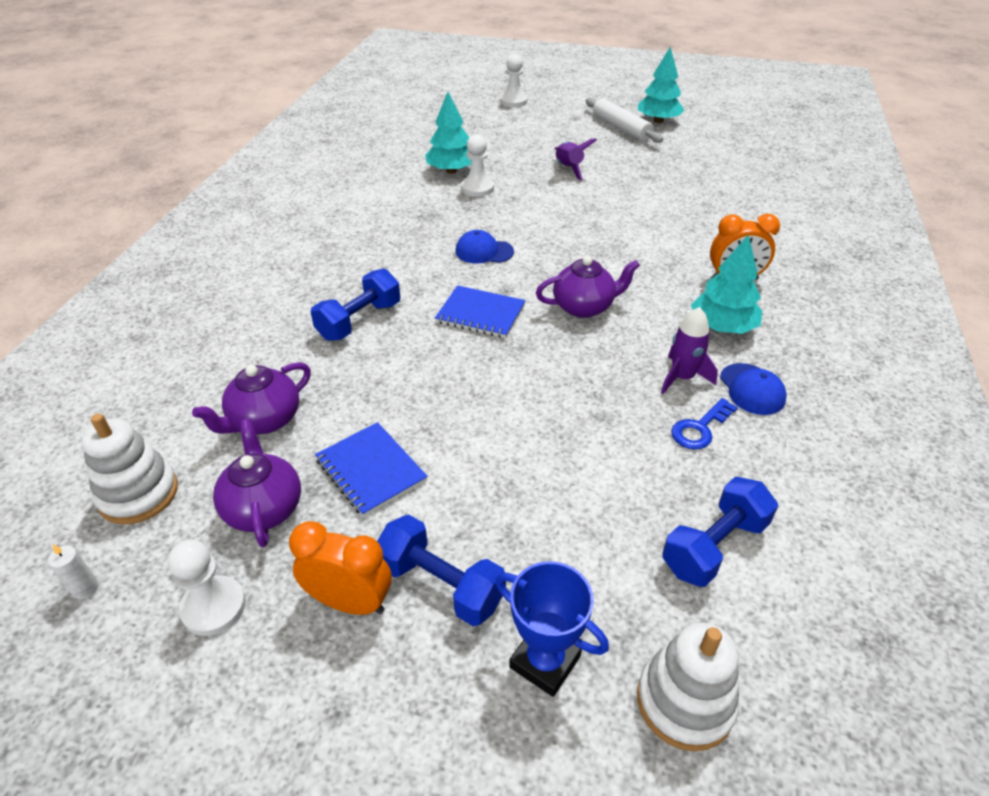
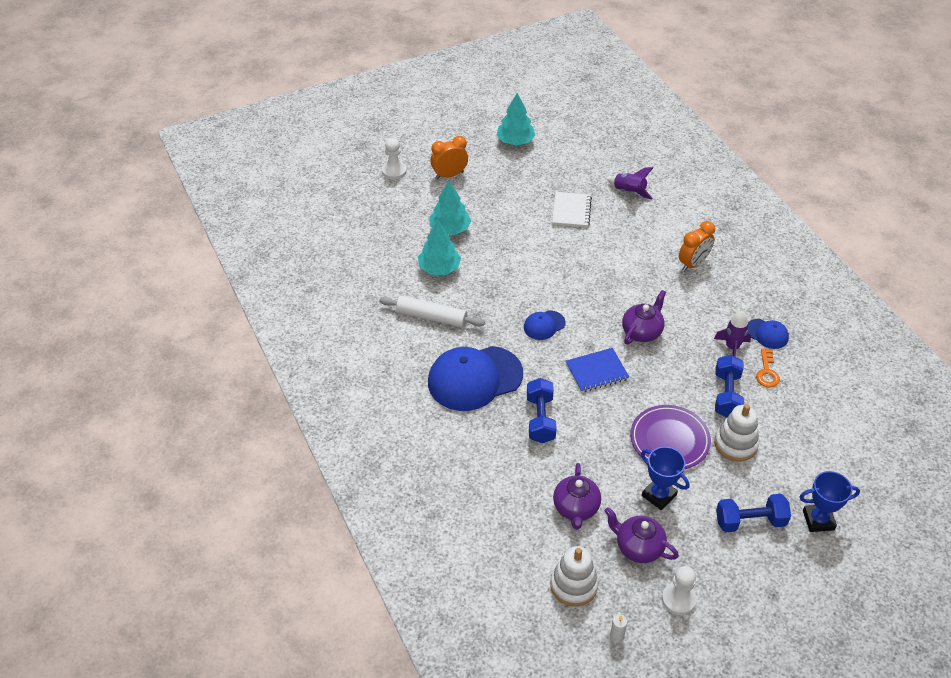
camera: 40 degrees left, 5 degrees up
orange clock [289,521,392,615] -> orange clock moved to [431,136,468,179]
blue notebook [315,422,428,517] -> blue trophy [641,447,689,510]
white pawn [461,134,494,197] -> none
purple rocket [555,138,597,181] -> purple rocket moved to [608,167,653,199]
white rolling pin [586,98,663,143] -> white rolling pin moved to [379,296,485,327]
white stacking toy [637,622,739,751] -> white stacking toy moved to [714,404,759,462]
blue dumbbell [662,477,778,587] -> blue dumbbell moved to [715,355,744,418]
blue key [671,398,738,450] -> orange key [756,348,780,387]
turquoise tree [691,234,762,334] -> turquoise tree moved to [430,181,471,235]
none -> blue cap [428,346,523,411]
none -> white notebook [552,192,592,228]
none -> purple plate [630,405,711,469]

